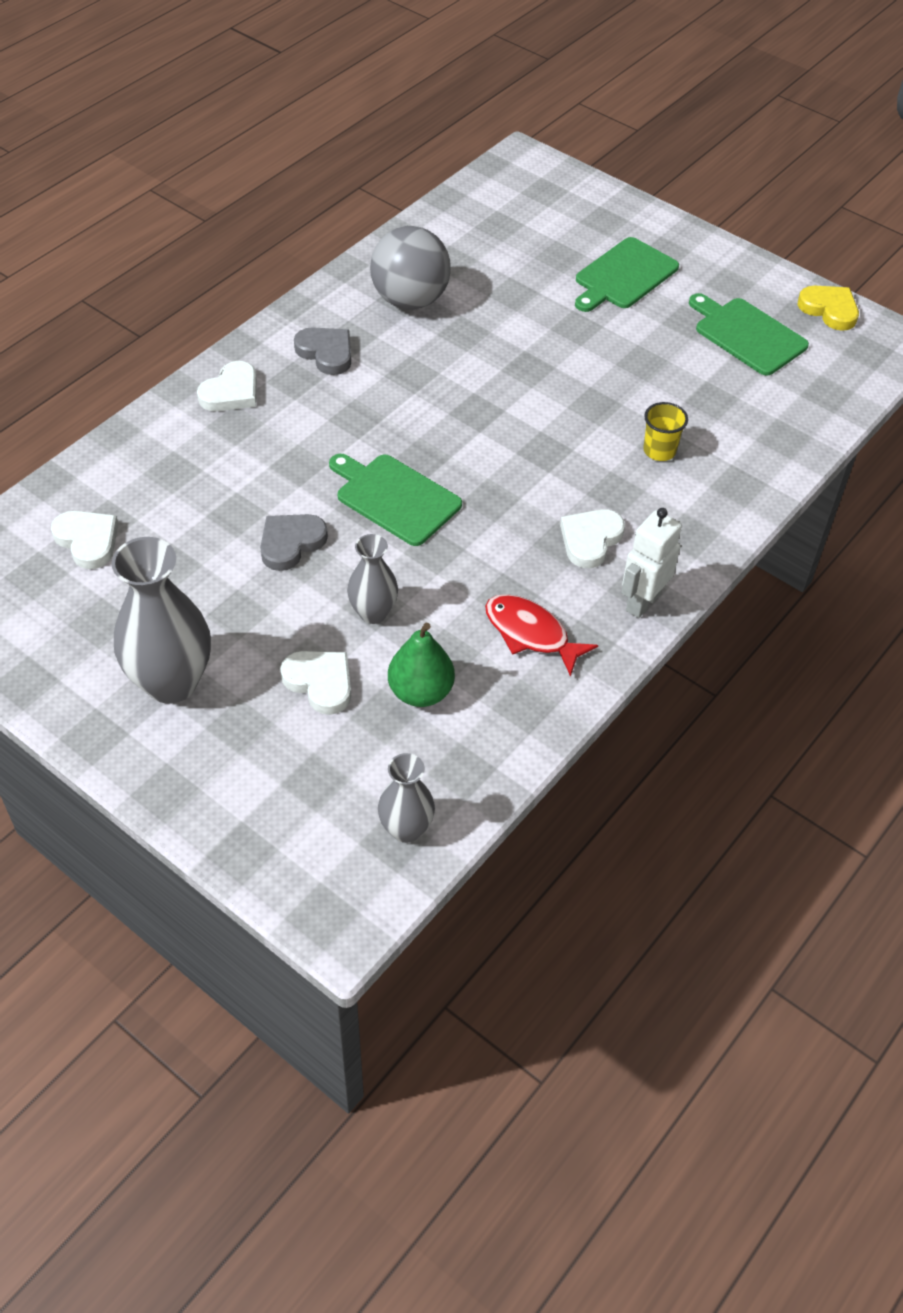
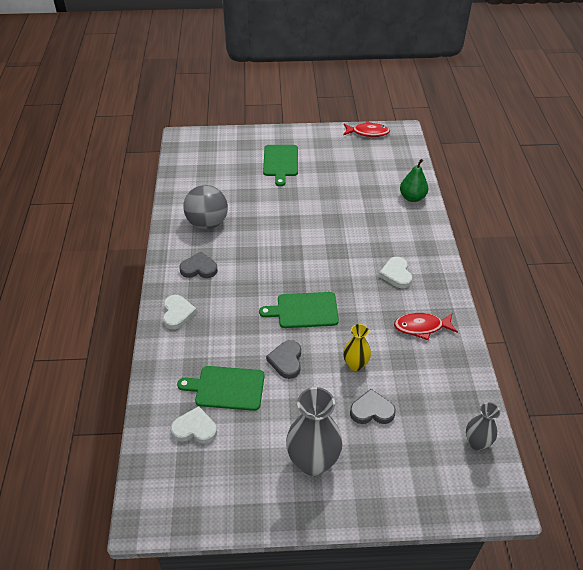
camera: 40 degrees left, 5 degrees down
white heart [280,651,351,715] -> grey heart [350,389,396,424]
grey vase [347,534,398,624] -> yellow vase [343,324,371,371]
green pear [388,622,455,707] -> green pear moved to [400,159,428,202]
white robot [622,508,682,618] -> none
yellow cup [643,402,688,461] -> none
green cutting board [689,293,809,376] -> green cutting board moved to [177,366,265,411]
yellow heart [798,286,859,331] -> red fish [343,121,390,137]

